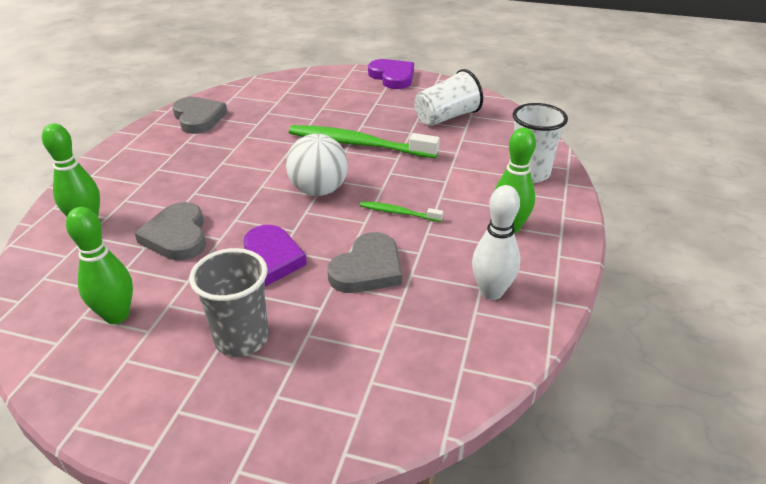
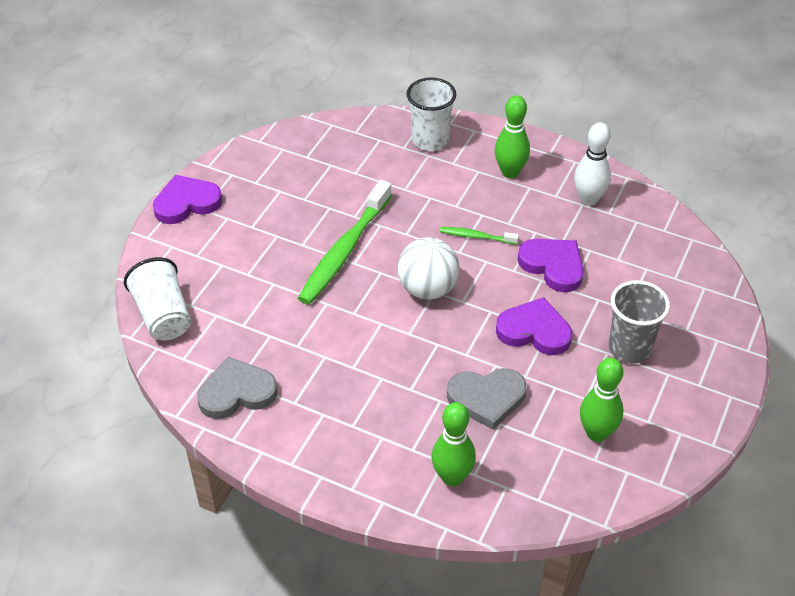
camera: 80 degrees left, 10 degrees up
grey heart [327,232,402,293] -> purple heart [518,239,584,292]
green toothbrush [360,201,443,222] -> green toothbrush turned 75 degrees clockwise [440,227,519,244]
white cup [414,69,483,126] -> white cup moved to [124,257,191,341]

